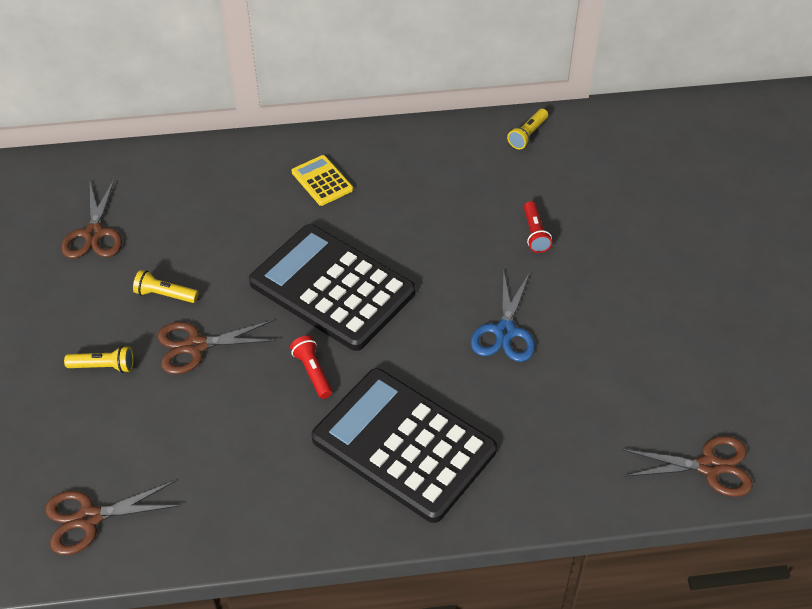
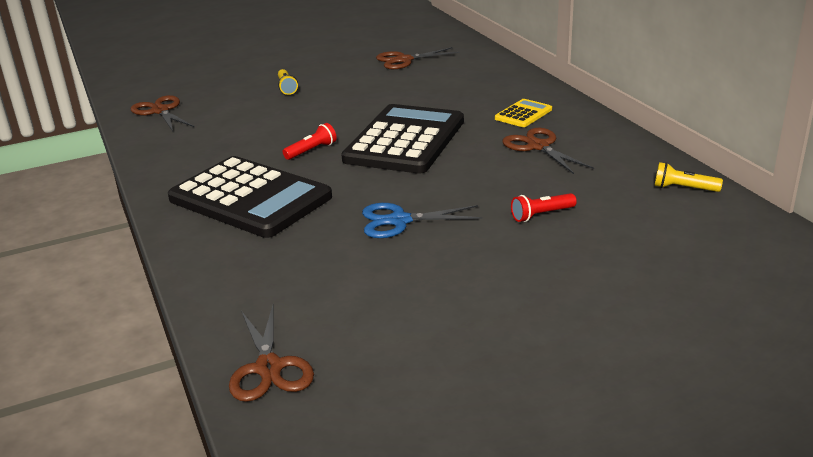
camera: 75 degrees right, 20 degrees down
yellow flashlight [133,270,198,303] -> none
brown scissors [158,320,277,374] -> brown scissors moved to [502,128,594,174]
black calculator [311,368,497,523] -> black calculator turned 105 degrees clockwise [168,156,332,238]

